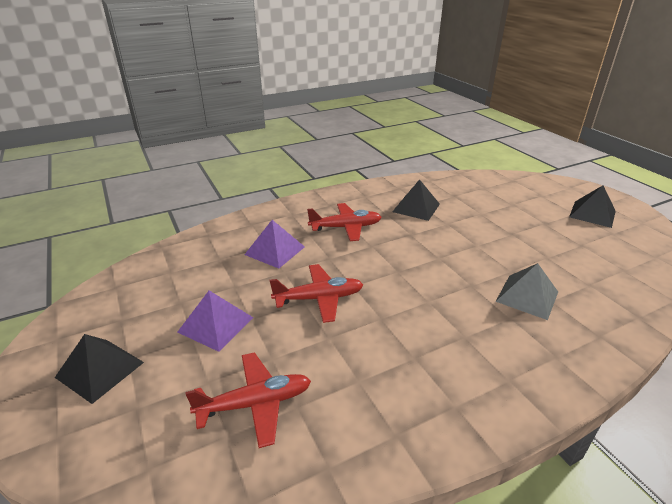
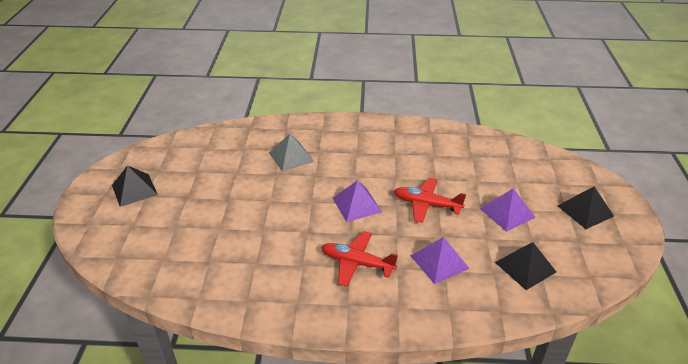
camera: 150 degrees left, 5 degrees up
red plane [185,352,311,448] -> none
black pyramid [392,179,440,221] -> black pyramid moved to [495,242,556,290]
none -> purple pyramid [333,180,382,222]

